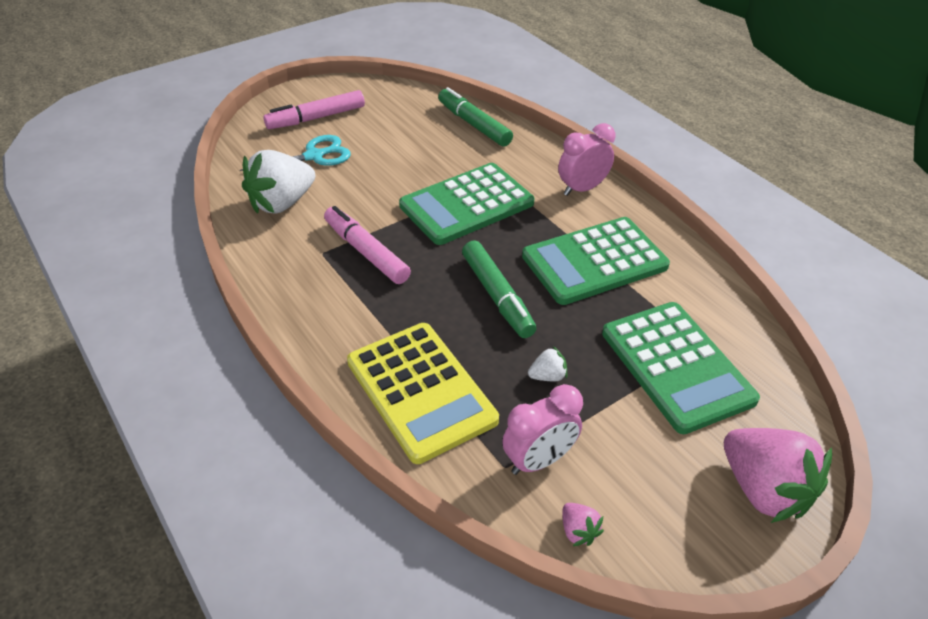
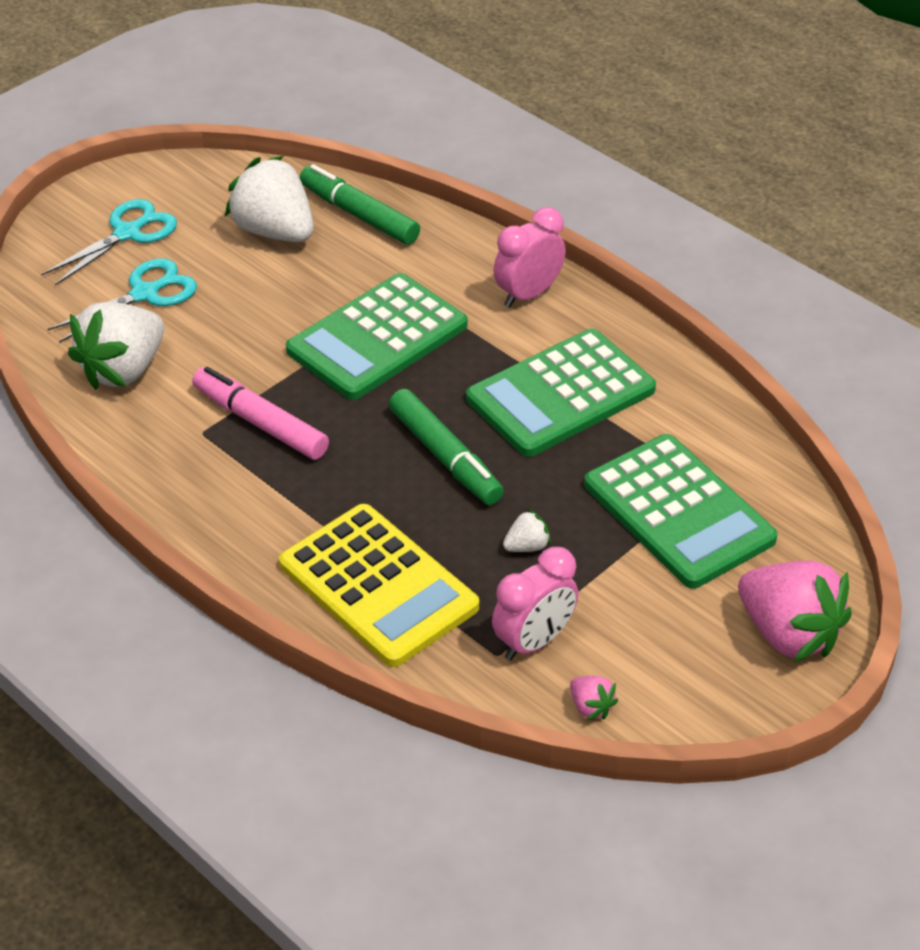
camera: 10 degrees left, 0 degrees up
pink marker [264,90,365,129] -> turquoise scissors [41,199,177,286]
none -> white strawberry [225,156,314,242]

